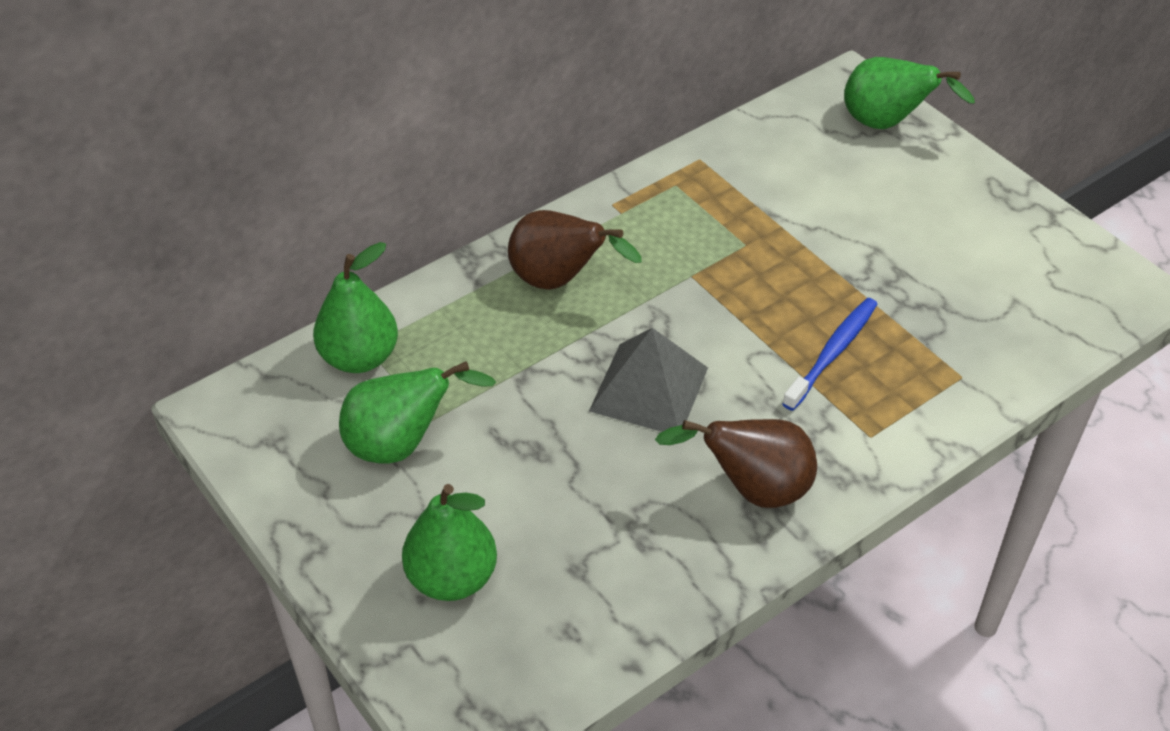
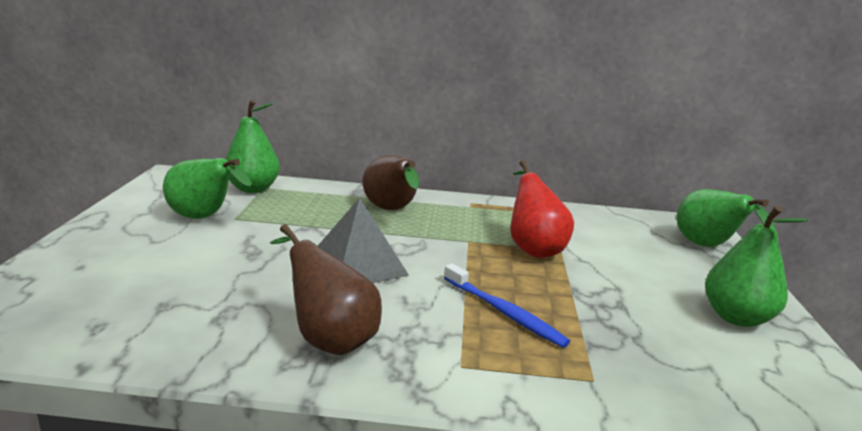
camera: 40 degrees right, 25 degrees down
green pear [402,484,497,601] -> green pear moved to [705,205,809,327]
blue toothbrush [782,298,877,411] -> blue toothbrush turned 60 degrees clockwise [444,263,570,348]
none -> red pear [510,160,574,258]

